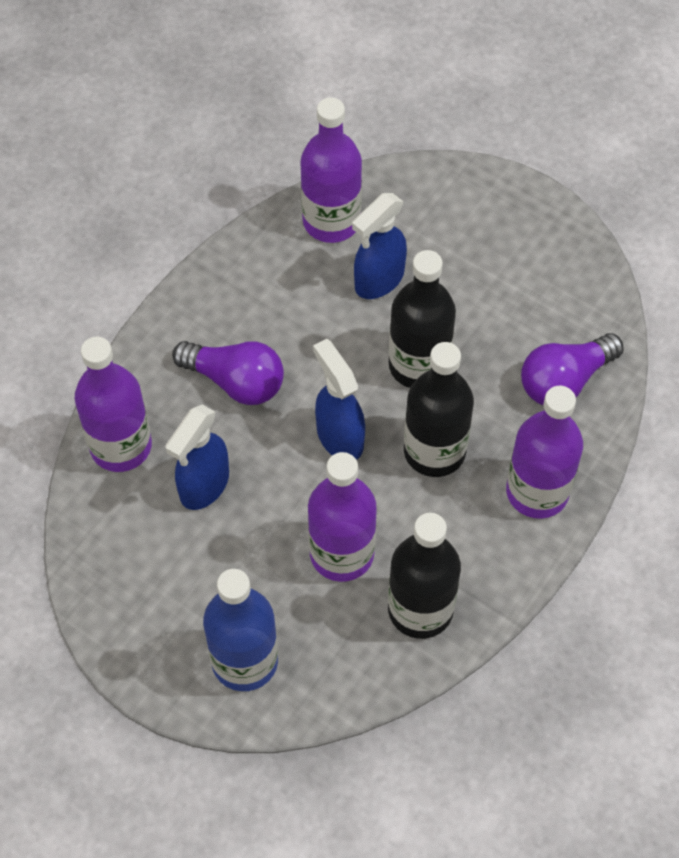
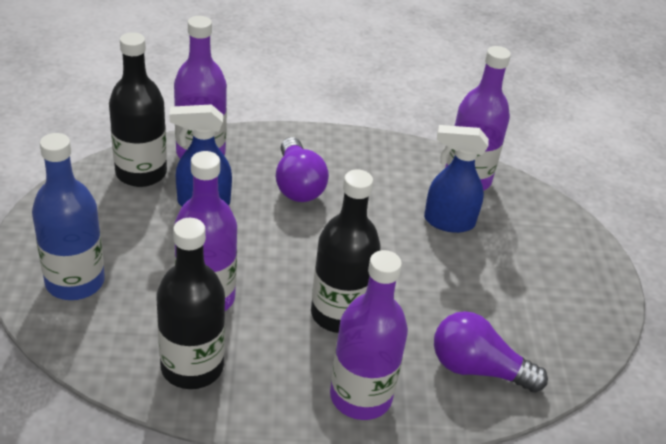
camera: 50 degrees right, 20 degrees down
blue spray bottle [313,339,365,460] -> none
black bottle [389,250,456,388] -> black bottle moved to [109,32,167,187]

